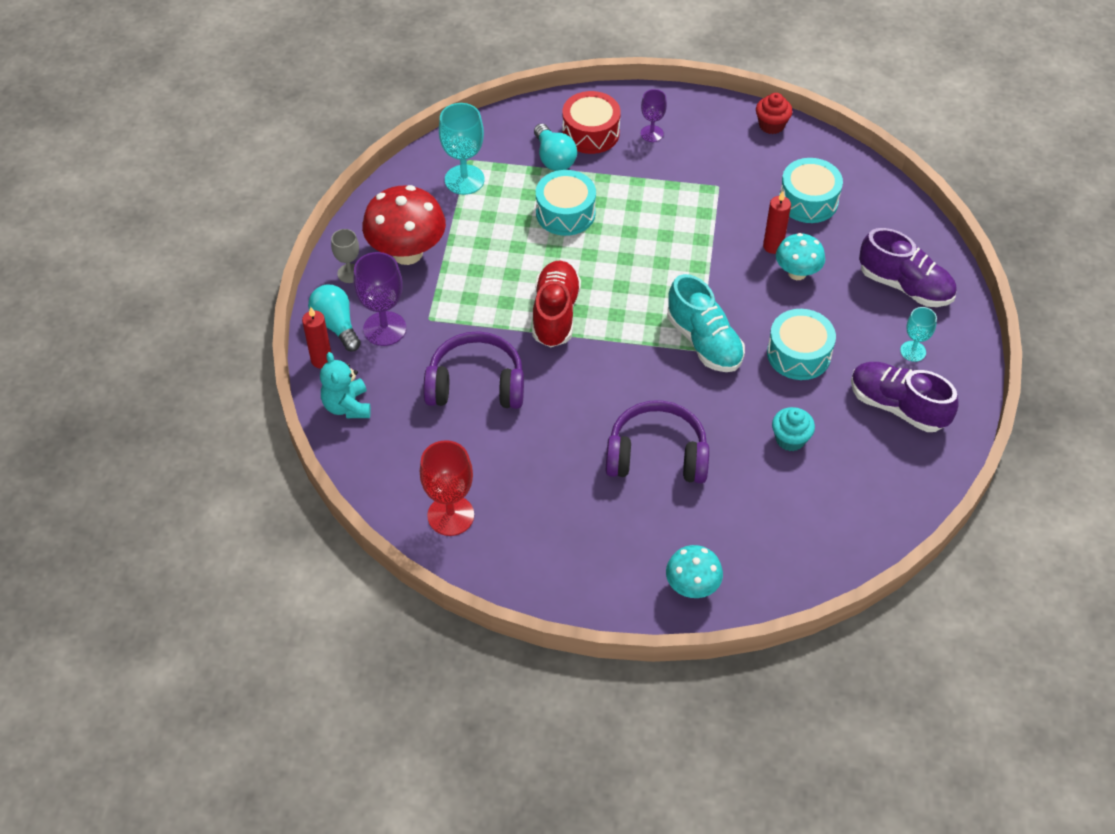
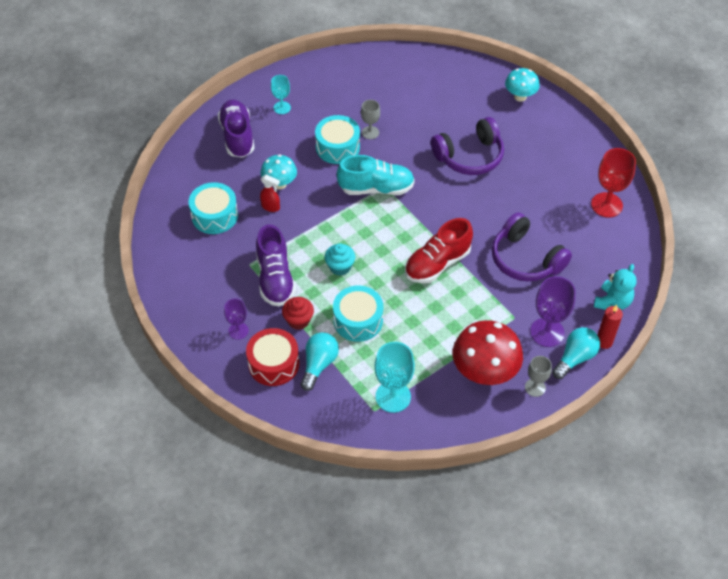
camera: 135 degrees left, 0 degrees up
turquoise light bulb [308,285,361,351] -> turquoise light bulb turned 150 degrees counterclockwise [552,327,600,379]
purple headphones [606,400,709,484] -> purple headphones turned 75 degrees counterclockwise [431,117,504,175]
turquoise shoe [667,274,745,372] -> turquoise shoe turned 75 degrees clockwise [337,155,415,195]
red cupcake [756,93,792,134] -> red cupcake moved to [282,297,314,330]
red candle [763,191,791,254] -> red spray bottle [260,175,280,212]
turquoise cupcake [772,407,815,451] -> turquoise cupcake moved to [325,243,355,276]
purple shoe [851,362,959,432] -> purple shoe moved to [256,224,296,306]
none -> grey goblet [361,100,380,139]

